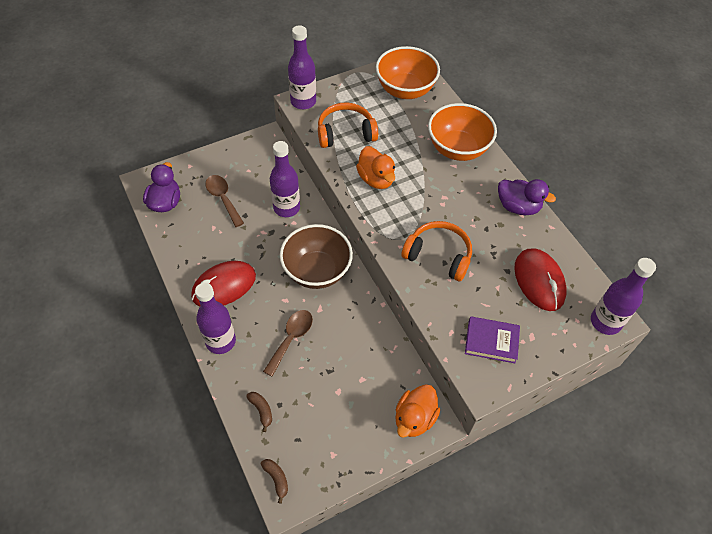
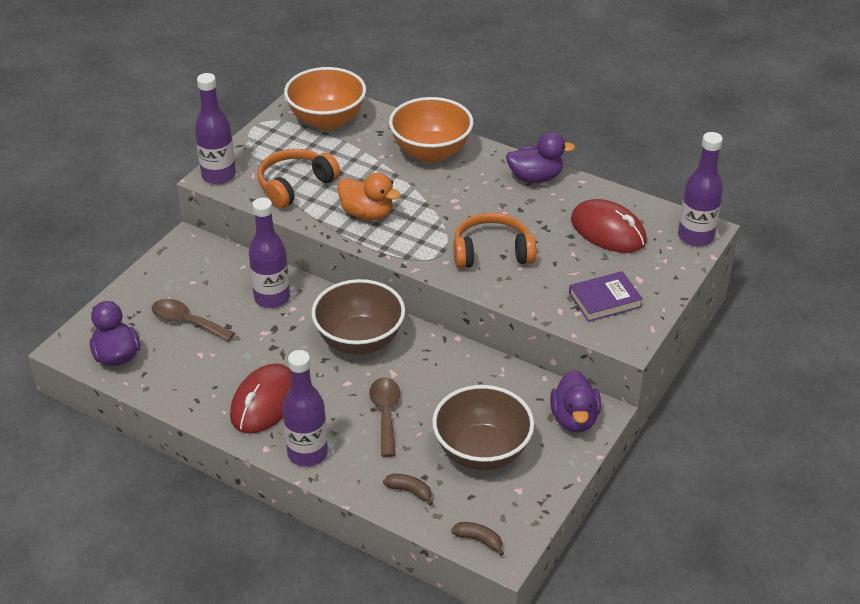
camera: 30 degrees left, 15 degrees down
orange duck [395,384,440,438] -> purple duck [550,370,601,433]
none -> brown bowl [432,385,534,471]

